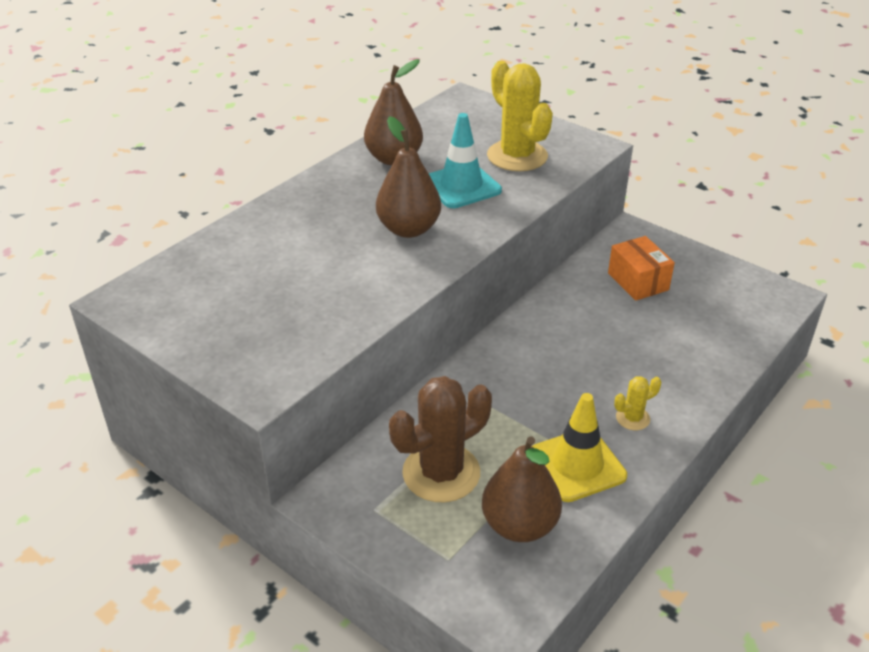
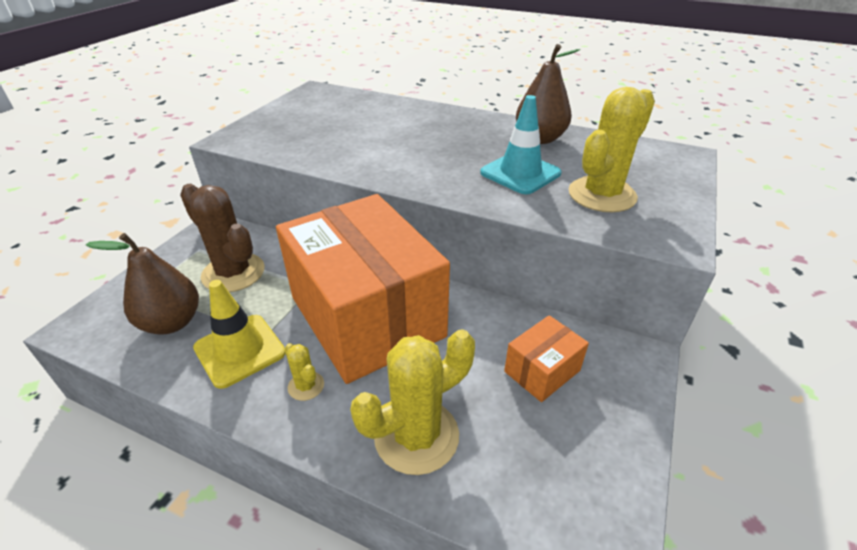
camera: 75 degrees right, 0 degrees up
brown pear [376,116,441,238] -> none
none -> orange box [276,194,450,384]
none -> yellow cactus [350,329,475,475]

